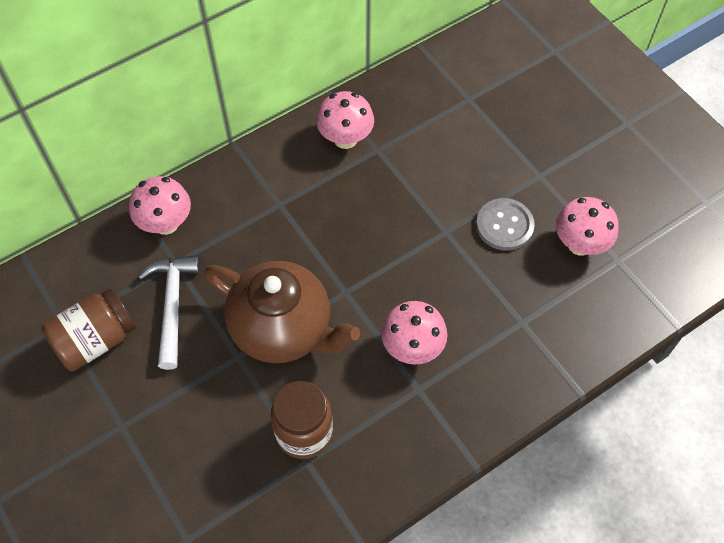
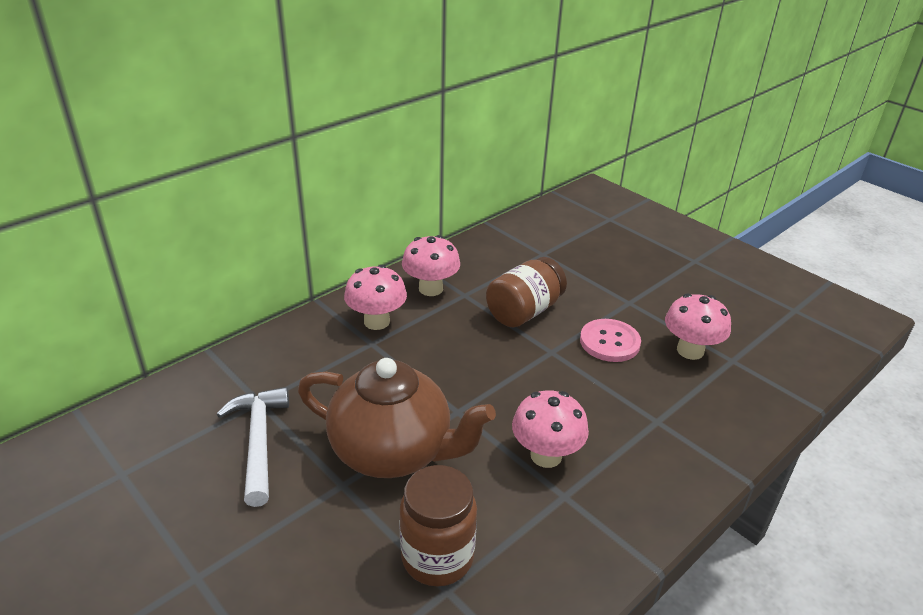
camera: 10 degrees left, 25 degrees down
brown jar [41,288,136,371] -> brown jar moved to [486,257,567,327]
pink mushroom [129,176,191,235] -> pink mushroom moved to [344,265,407,330]
grey button [476,198,535,251] -> pink button [580,319,641,362]

